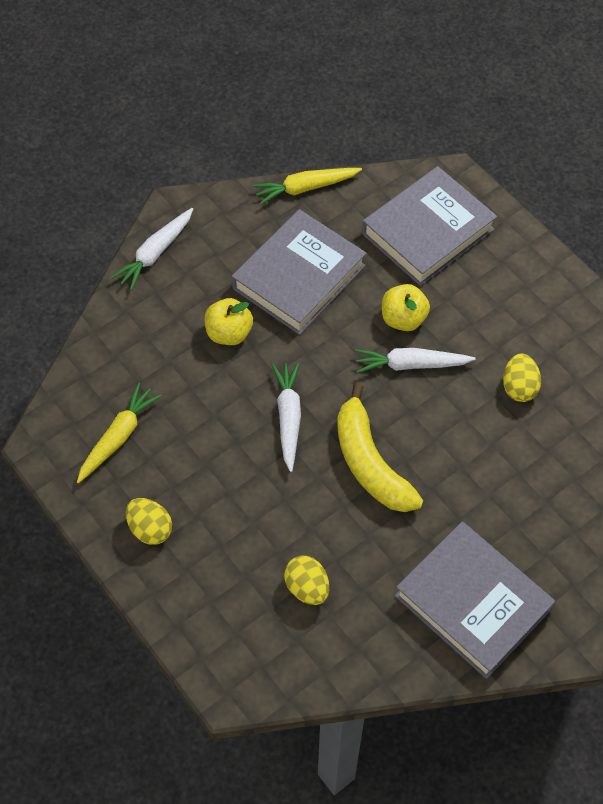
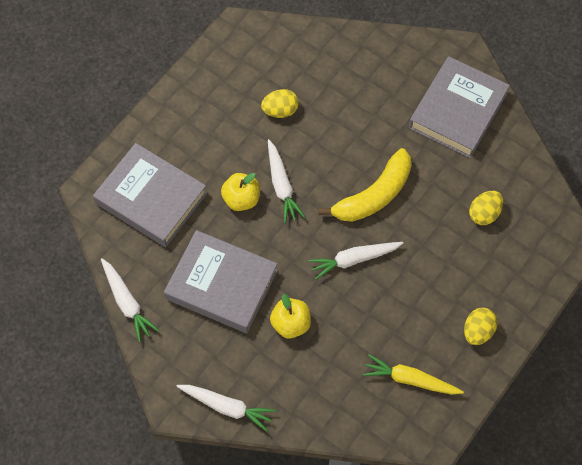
camera: 105 degrees left, 5 degrees up
yellow carrot [253,168,362,205] -> white carrot [101,258,159,342]

